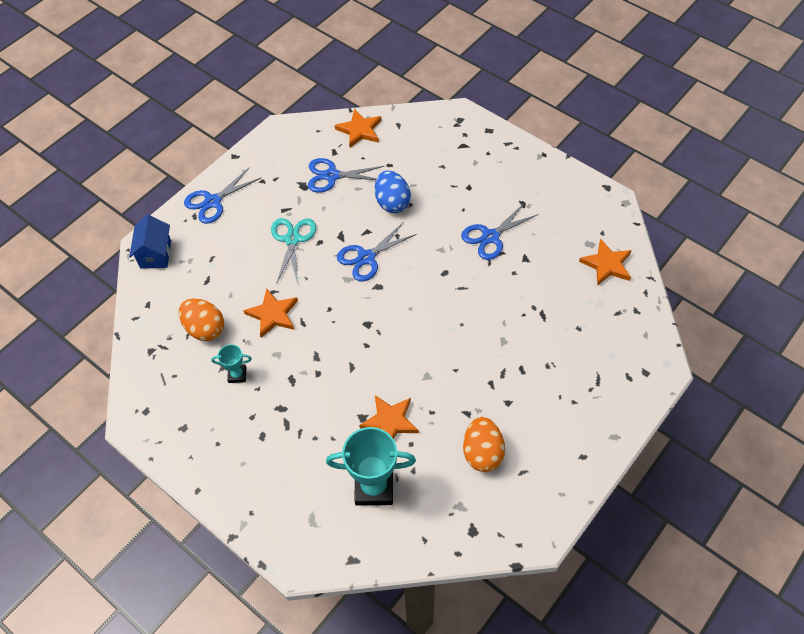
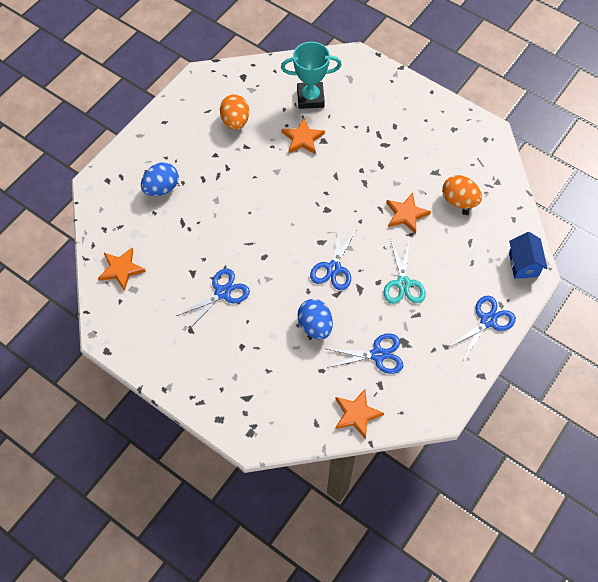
camera: 175 degrees right, 5 degrees up
turquoise trophy [211,344,252,383] -> none
blue scissors [337,222,417,282] -> blue scissors turned 150 degrees clockwise [310,229,357,290]
none -> blue egg [141,162,179,196]

